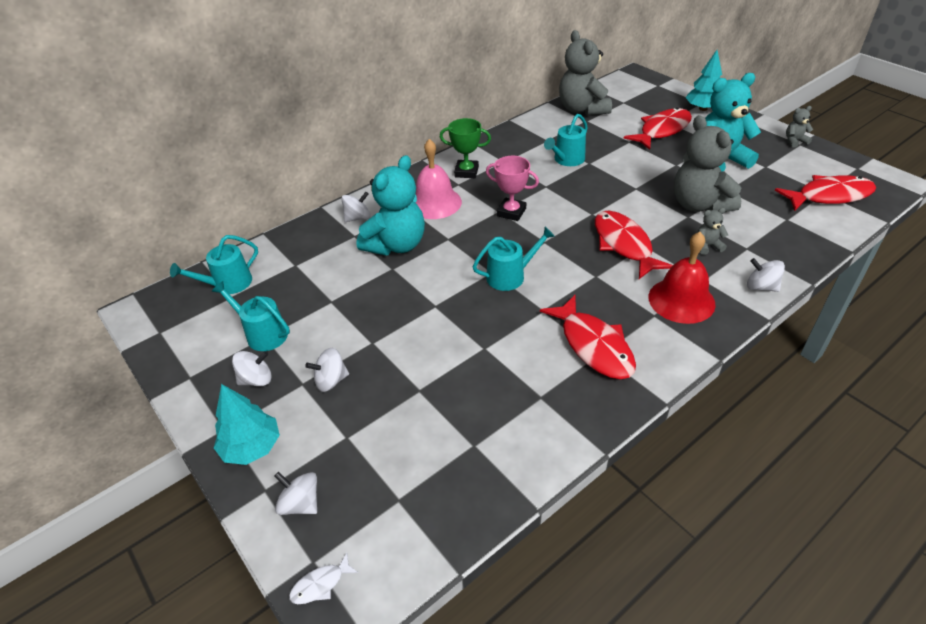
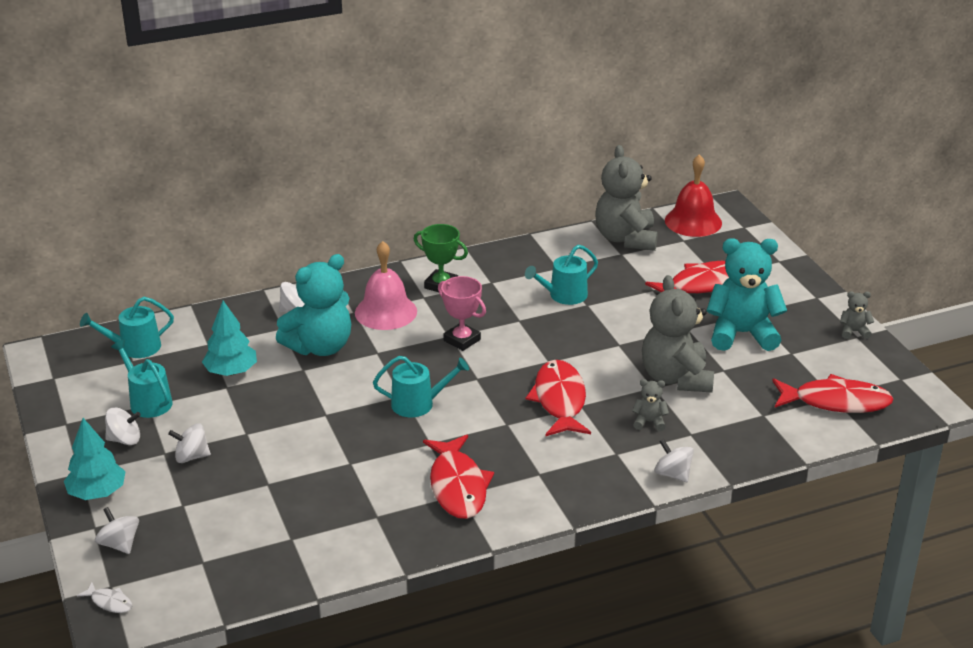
camera: 15 degrees right, 10 degrees down
white fish [289,553,358,604] -> white fish turned 135 degrees counterclockwise [77,582,132,613]
red bell [649,232,716,324] -> red bell moved to [665,154,722,237]
turquoise tree [685,50,722,111] -> turquoise tree moved to [202,301,257,376]

